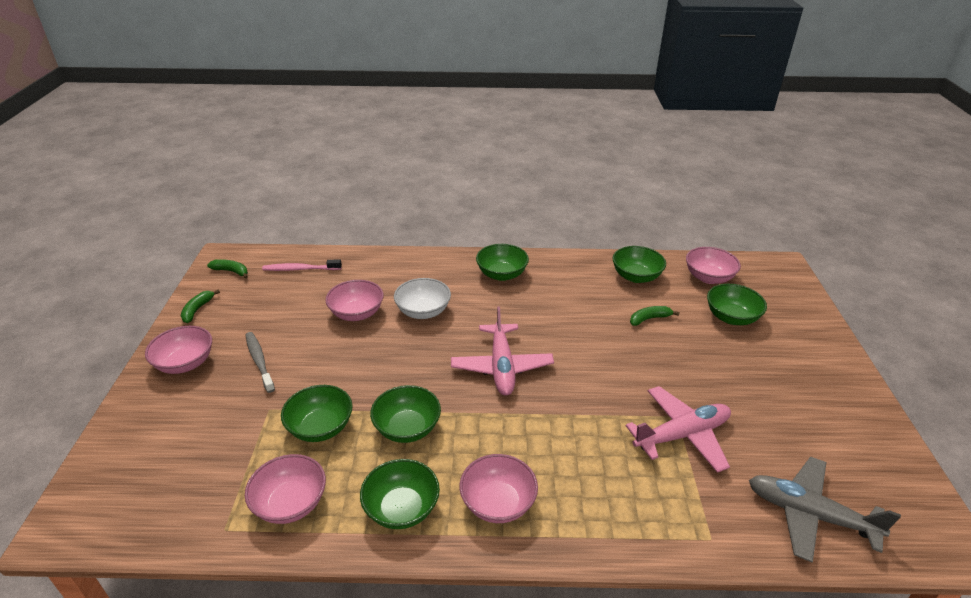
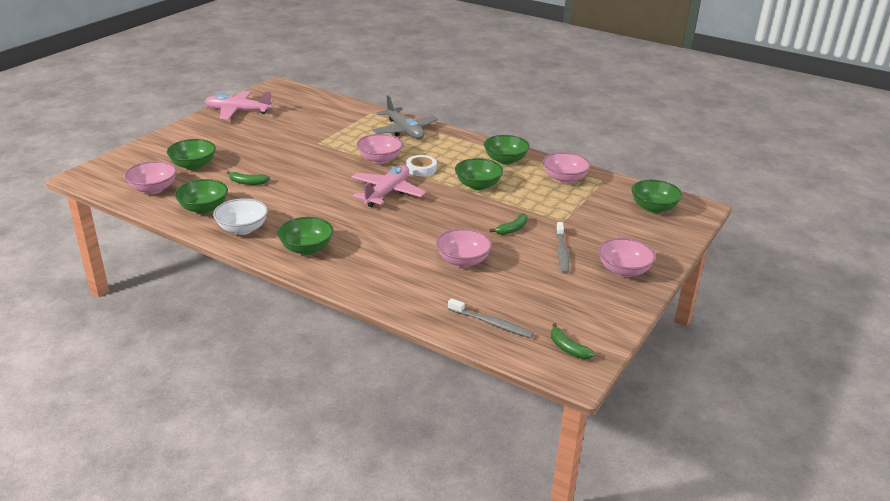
camera: 150 degrees left, 5 degrees down
green banana [181,289,220,323] -> green banana moved to [490,213,528,235]
pink toothbrush [262,260,342,271] -> grey toothbrush [448,298,534,338]
green bowl [281,385,353,442] -> green bowl moved to [631,180,682,213]
white bowl [394,278,451,319] -> white bowl moved to [213,198,268,235]
pink bowl [460,454,538,523] -> pink bowl moved to [357,134,403,164]
pink plane [626,386,731,473] -> pink plane moved to [205,91,273,120]
grey plane [749,456,901,562] -> grey plane moved to [372,95,438,139]
none -> white tape [406,155,437,176]

